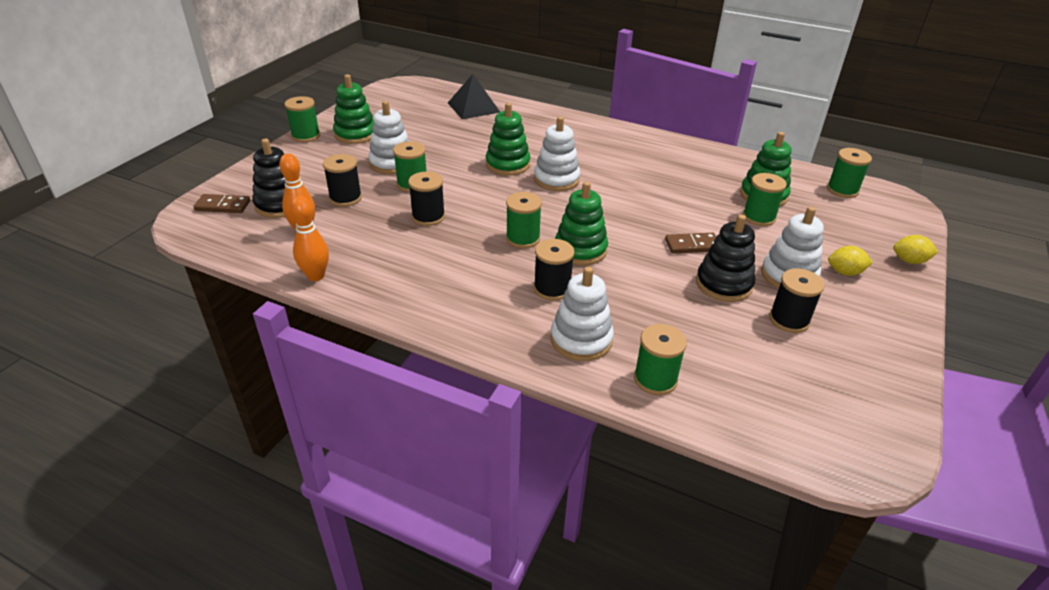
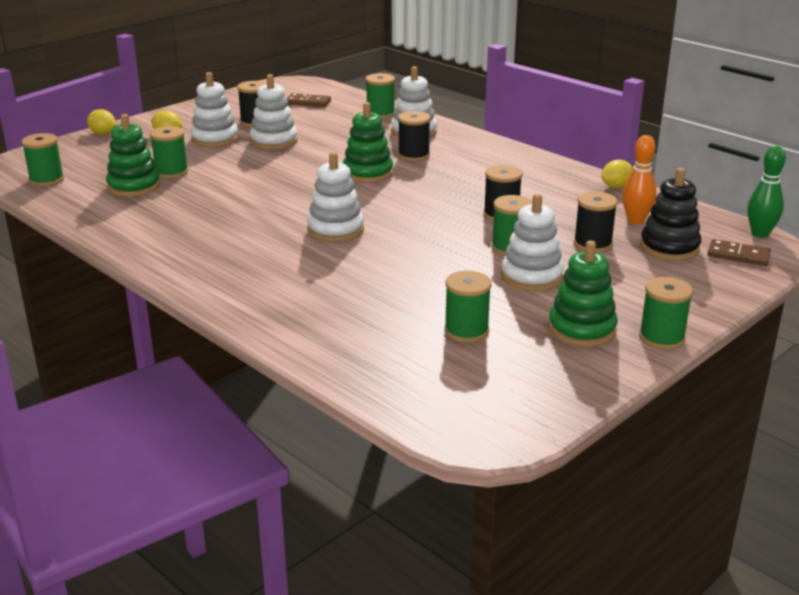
camera: 160 degrees left, 10 degrees down
orange bowling pin [290,196,329,281] -> yellow lemon [601,160,633,188]
black pyramid [448,74,500,119] -> none
green stacking toy [486,103,530,176] -> none
green spool [506,192,542,248] -> green spool moved to [444,271,492,343]
brown domino [665,233,716,254] -> brown domino moved to [287,93,331,107]
black stacking toy [696,215,755,302] -> white stacking toy [250,74,298,150]
none -> green bowling pin [747,146,786,238]

